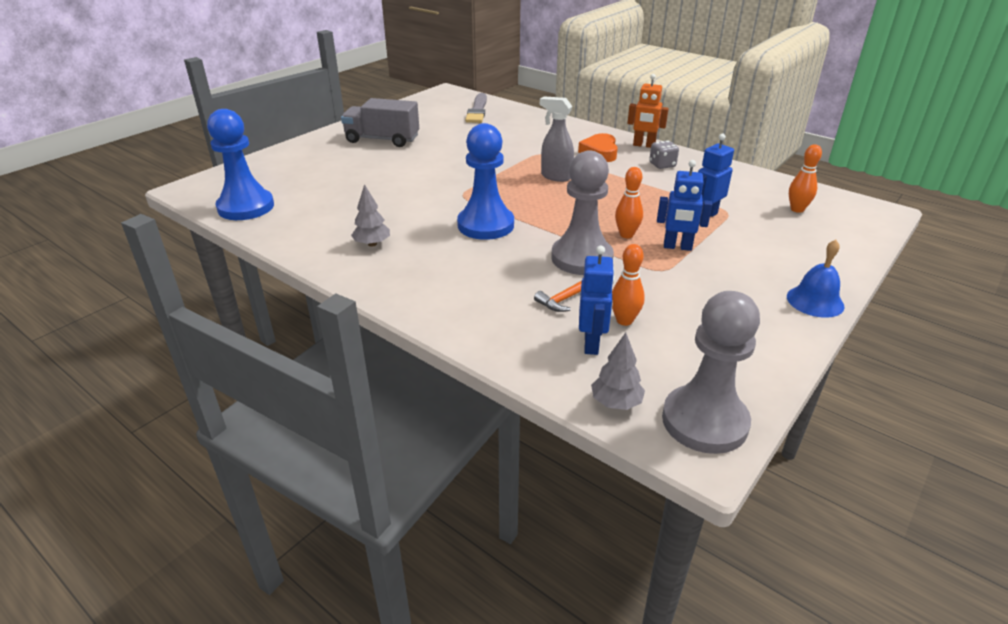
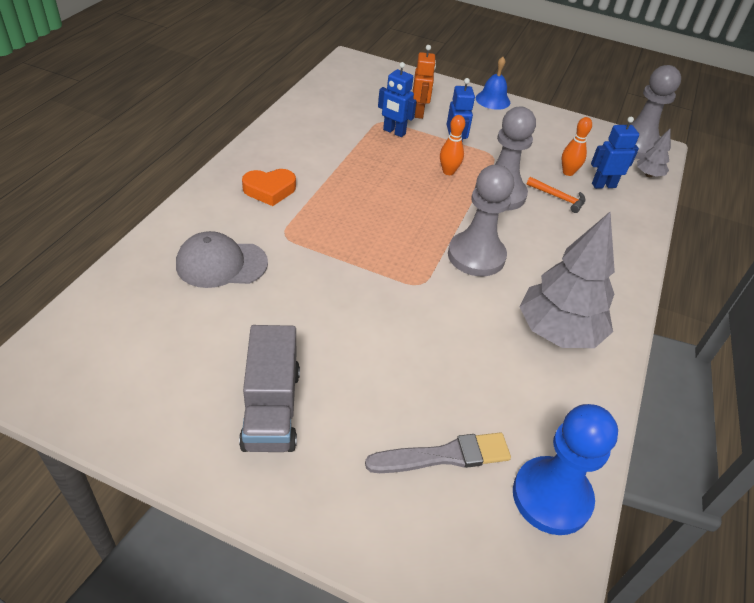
camera: 110 degrees left, 10 degrees up
grey tree [351,184,390,247] -> grey tree [520,212,615,348], size x2.18
blue pawn [457,123,514,240] -> grey pawn [448,165,514,276]
grey brush [465,93,487,123] -> grey brush moved to [365,432,511,473]
grey spray bottle [540,96,574,182] -> none
orange robot [627,74,669,148] -> orange robot moved to [413,45,436,119]
grey dice [649,141,679,169] -> none
orange bowling pin [789,144,822,213] -> none
none -> grey cap [176,231,268,288]

